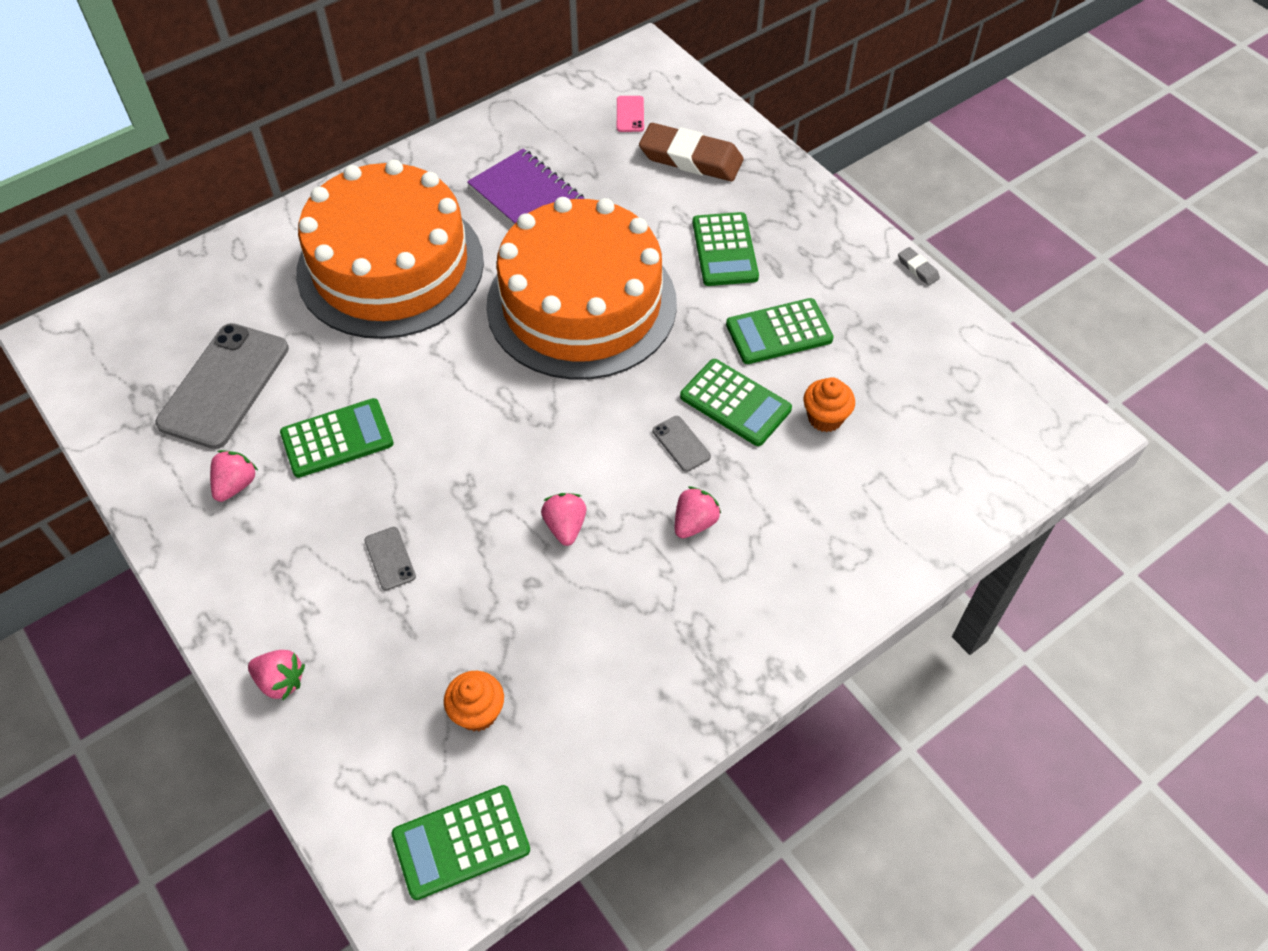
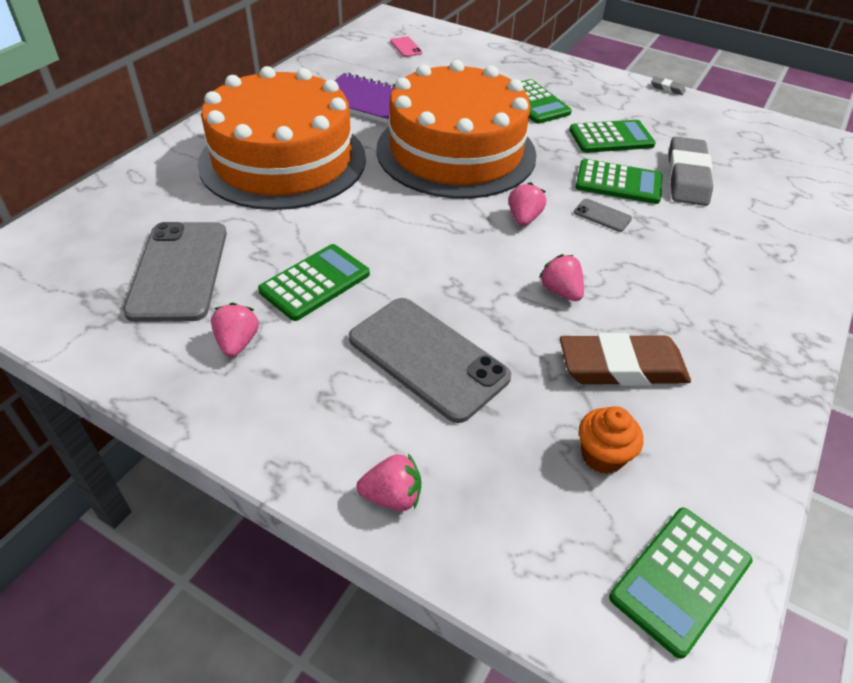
camera: 25 degrees left, 10 degrees down
grey phone [364,527,416,590] -> grey phone [349,298,511,423], size x2.36
brown eraser [639,123,743,181] -> brown eraser moved to [560,333,691,386]
pink strawberry [675,486,721,538] -> pink strawberry moved to [509,182,546,226]
green calculator [726,298,834,364] -> green calculator turned 150 degrees counterclockwise [569,120,656,153]
orange cupcake [803,377,855,432] -> grey eraser [668,136,713,206]

